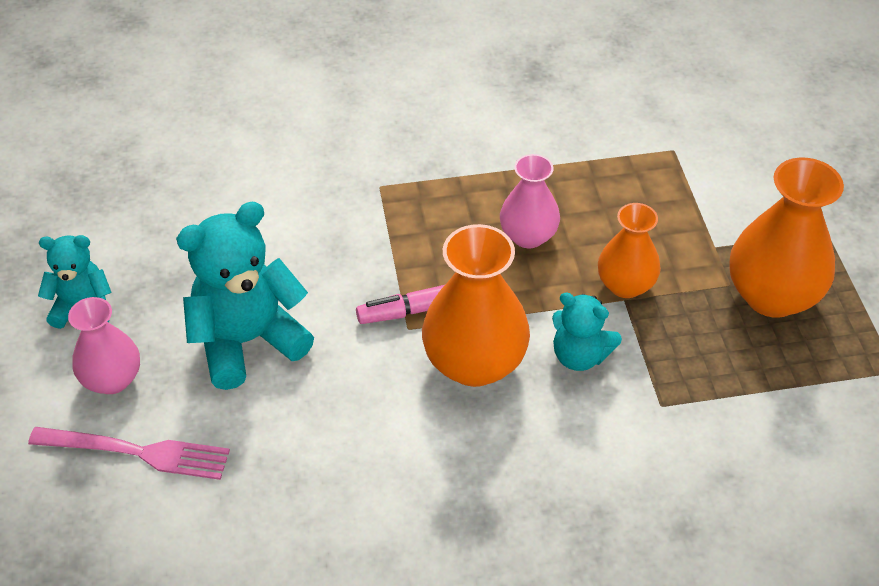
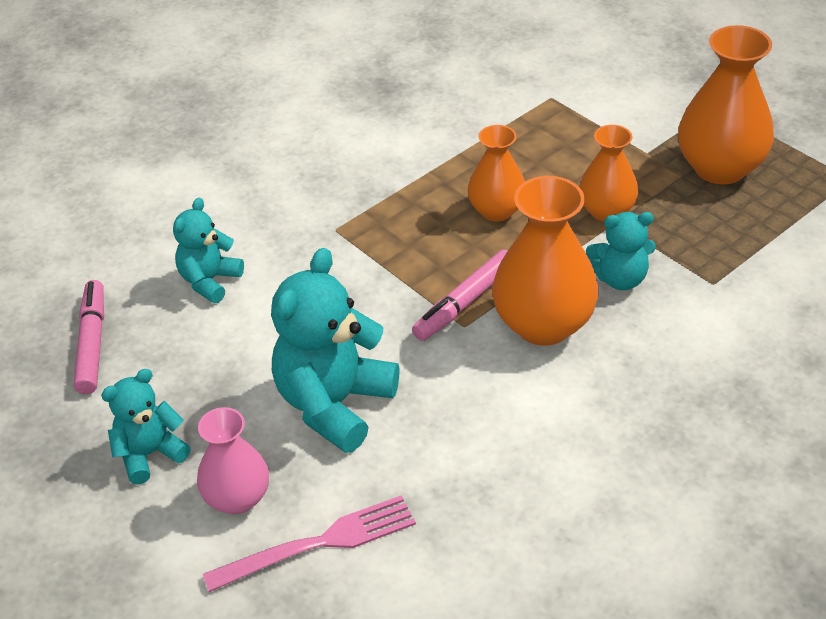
camera: 30 degrees left, 5 degrees down
pink vase [500,154,560,248] -> orange vase [467,125,525,222]
none -> pink marker [74,280,104,394]
none -> turquoise teddy bear [173,198,244,303]

